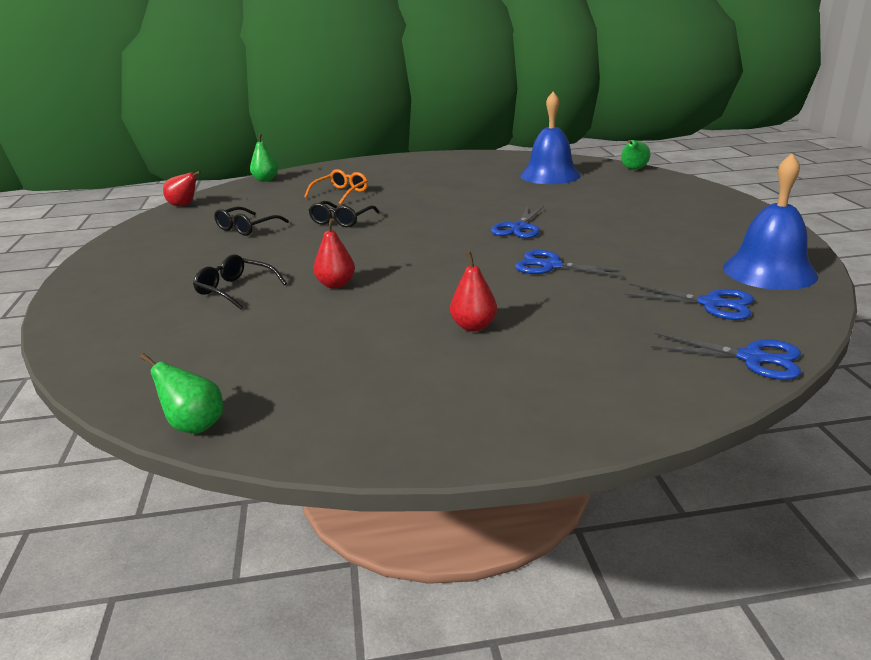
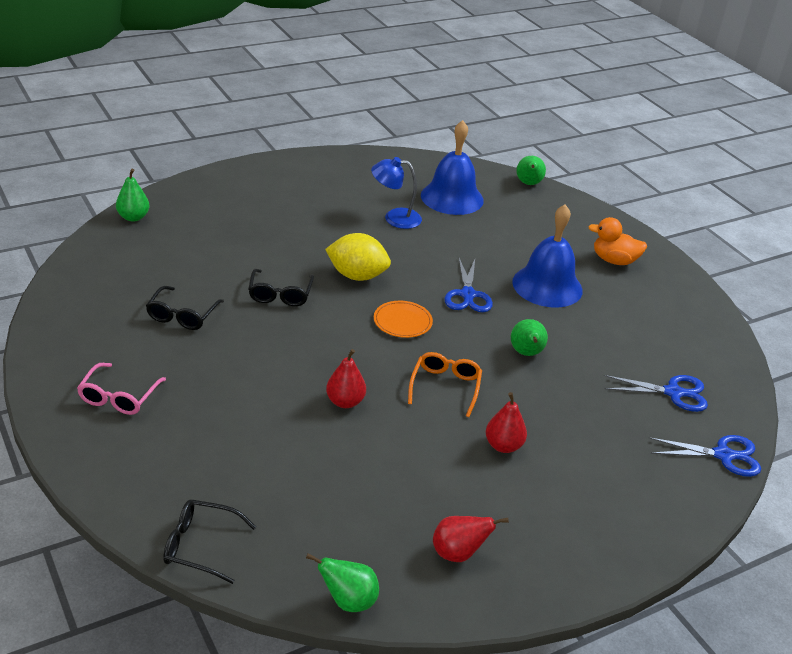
camera: 25 degrees left, 10 degrees up
red pear [163,171,201,206] -> red pear moved to [433,516,509,562]
black glasses [193,254,287,310] -> black glasses moved to [163,500,256,584]
orange glasses [304,169,368,205] -> orange glasses moved to [408,352,482,417]
blue scissors [515,250,629,277] -> green pear [511,319,548,356]
blue bell [723,153,818,290] -> blue bell moved to [512,204,583,308]
none -> pink glasses [77,363,166,415]
none -> yellow lemon [325,233,391,281]
none -> blue lamp [371,157,422,229]
none -> orange plate [374,301,433,338]
none -> orange duck [588,217,647,265]

